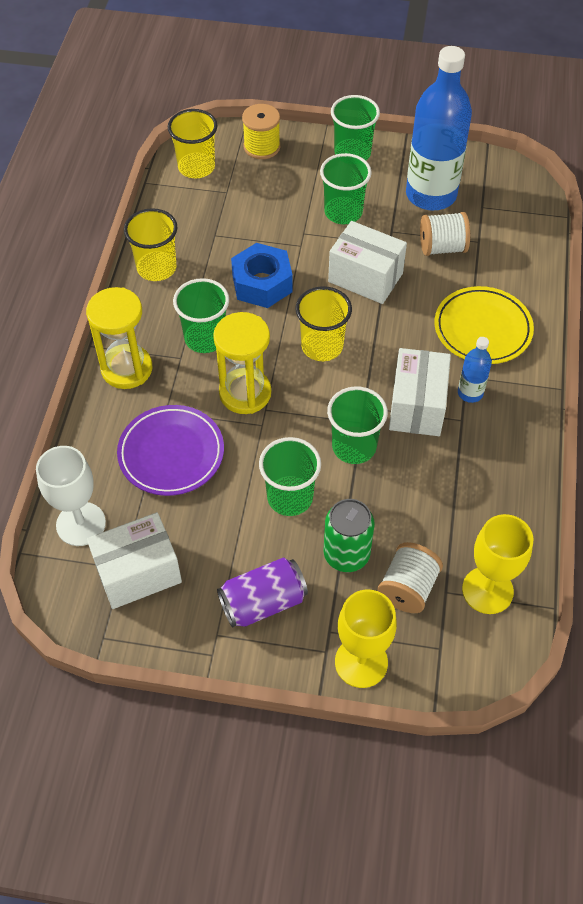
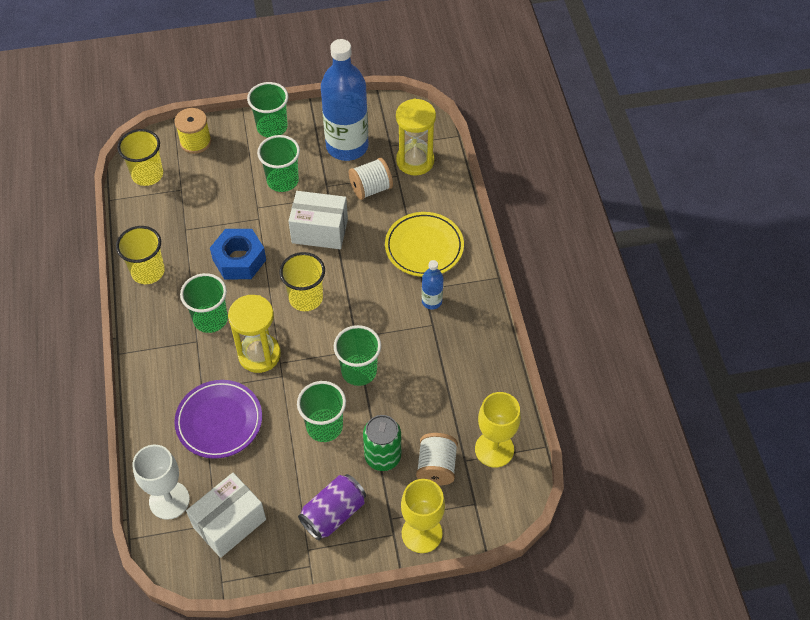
camera: 20 degrees left, 0 degrees up
yellow hourglass [86,287,152,389] -> yellow hourglass moved to [396,98,436,176]
white box [389,348,451,436] -> none

